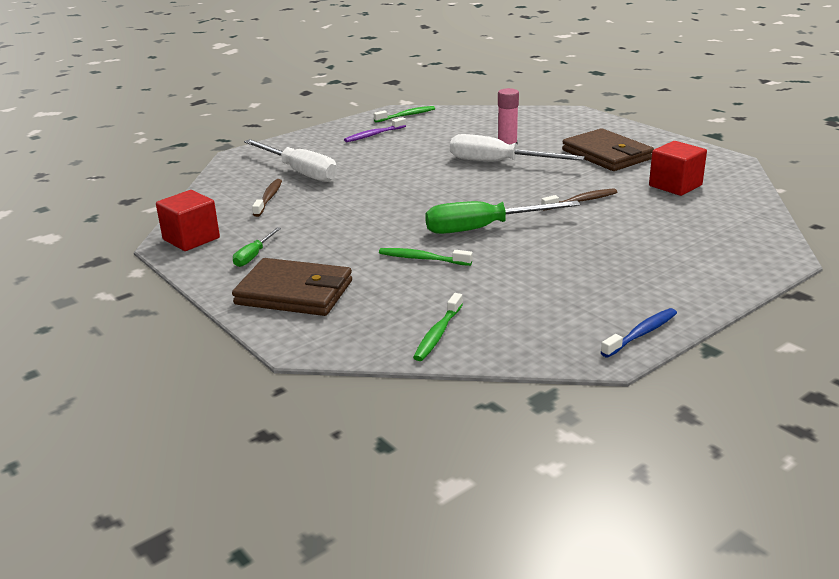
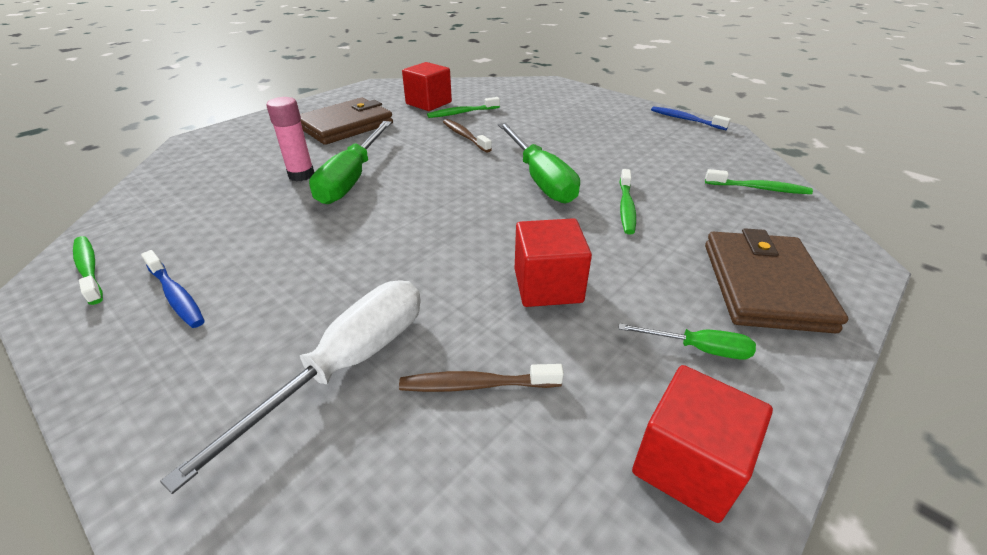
camera: 100 degrees left, 10 degrees up
purple toothbrush [344,117,406,142] -> blue toothbrush [141,250,205,328]
white screwdriver [450,134,585,161] -> green screwdriver [309,121,392,204]
none -> green toothbrush [427,97,500,118]
none -> red cube [515,218,592,307]

